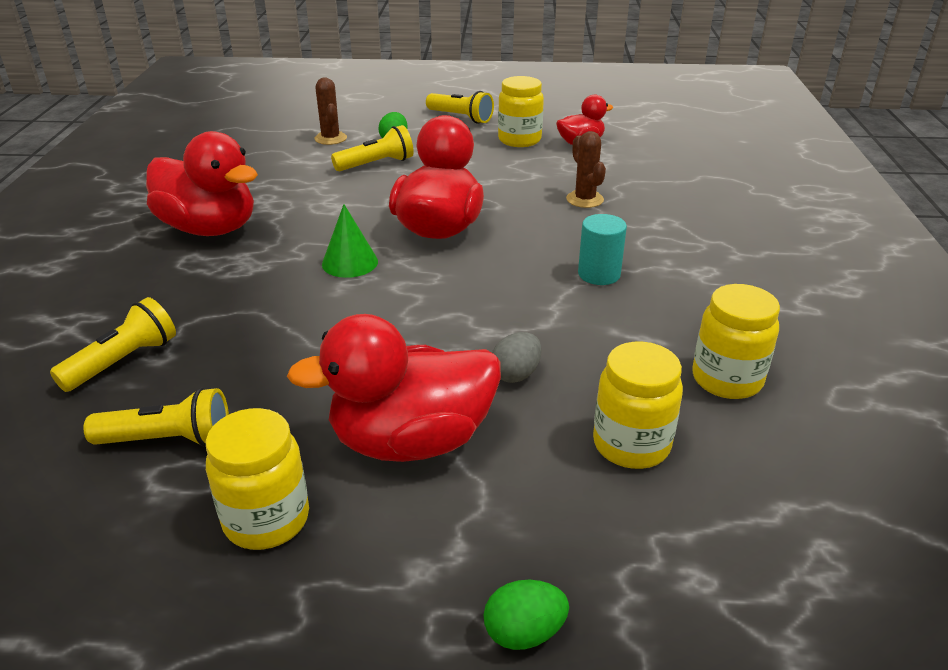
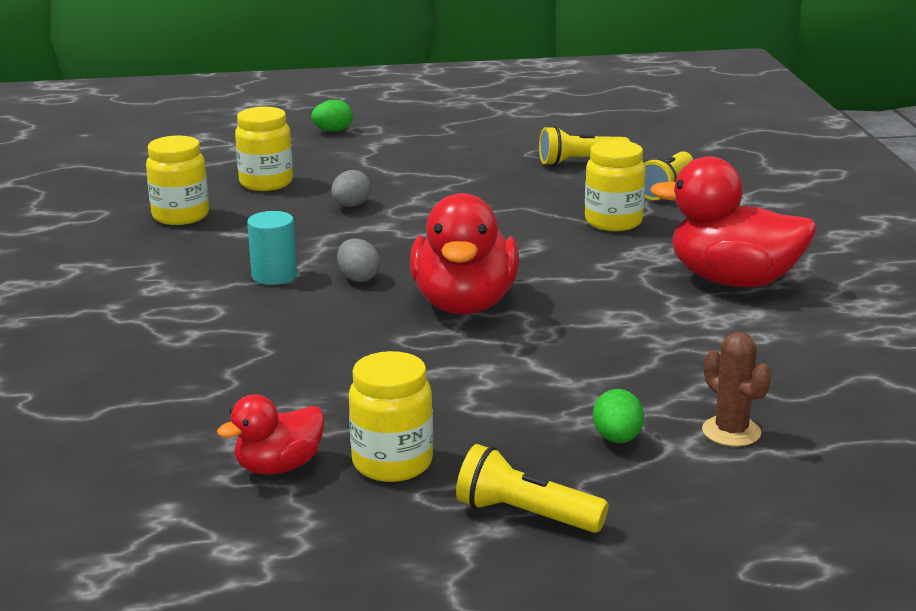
camera: 170 degrees right, 10 degrees down
yellow jar [206,408,309,550] -> yellow jar moved to [585,140,646,231]
red duck [287,314,501,462] -> none
green cone [322,204,378,278] -> none
yellow flashlight [331,125,413,171] -> none
brown cactus [566,131,606,208] -> none
none -> grey egg [337,238,380,282]

